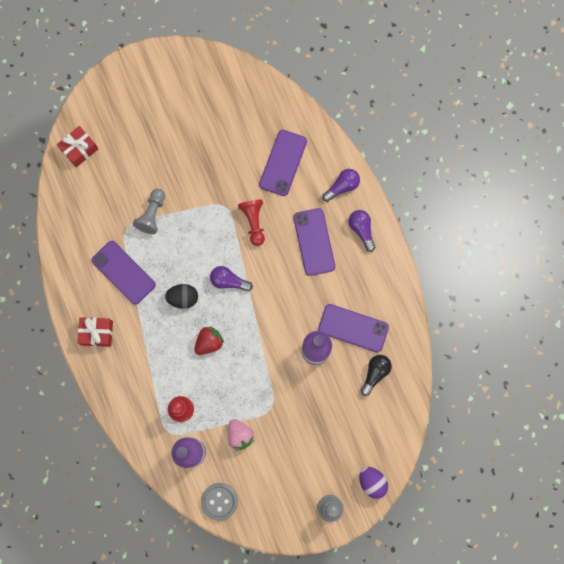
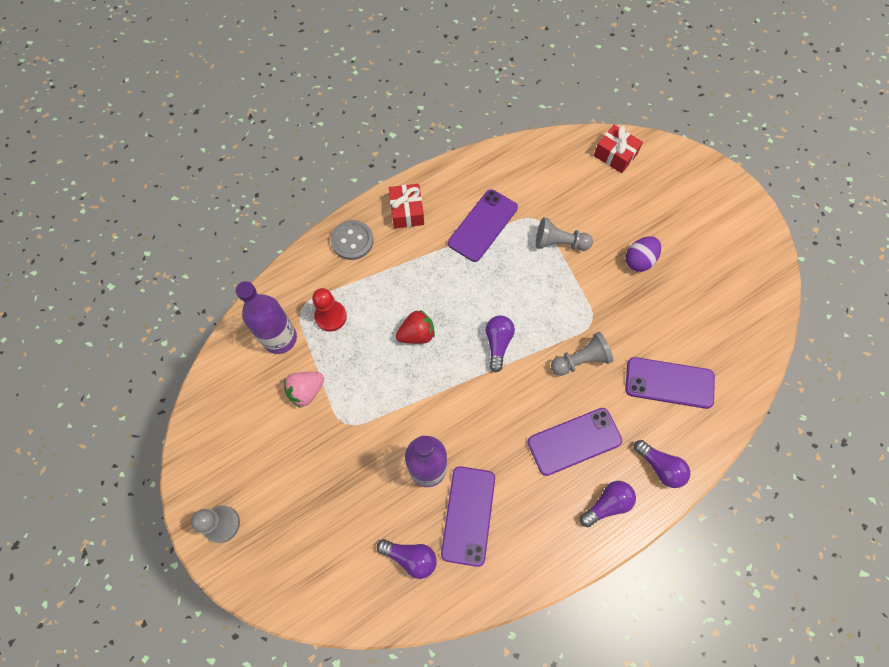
camera: 80 degrees right, 10 degrees down
black egg [165,284,198,309] -> none
red strawberry [194,326,224,355] -> red strawberry turned 60 degrees counterclockwise [396,310,435,344]
grey button [201,483,238,521] -> grey button moved to [331,220,373,260]
red pawn [238,199,265,246] -> grey pawn [551,332,613,376]
purple egg [359,467,388,499] -> purple egg moved to [626,236,661,272]
black light bulb [361,355,392,396] -> purple light bulb [377,539,437,579]

